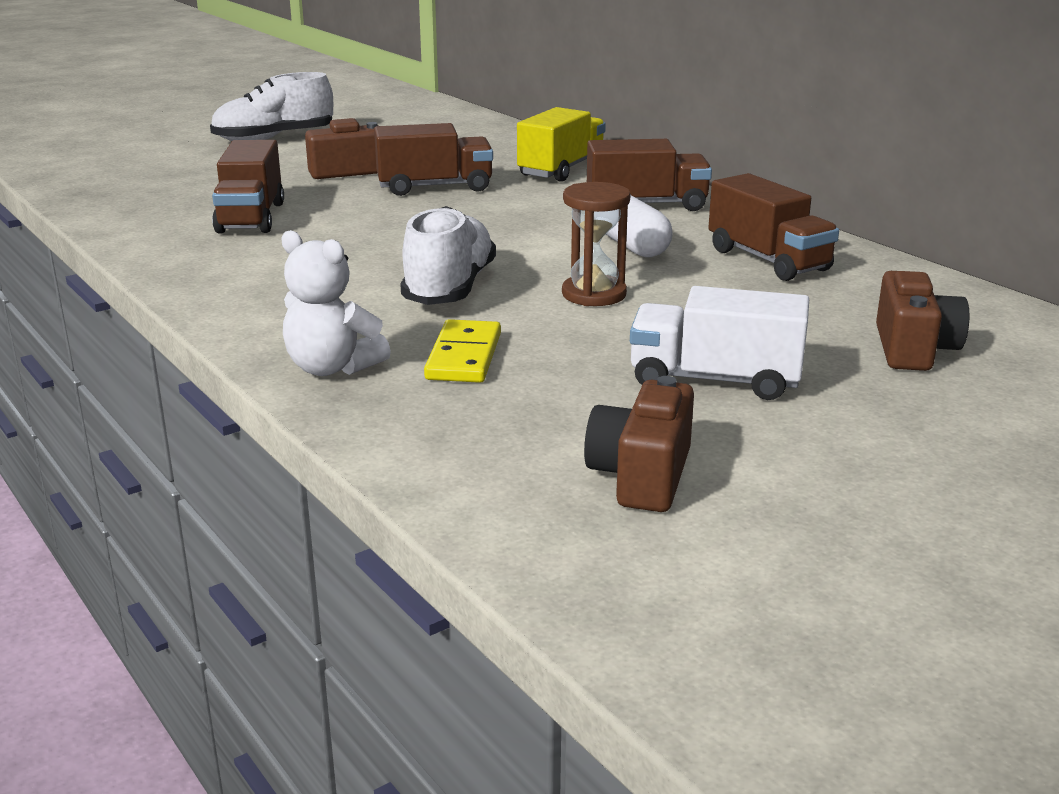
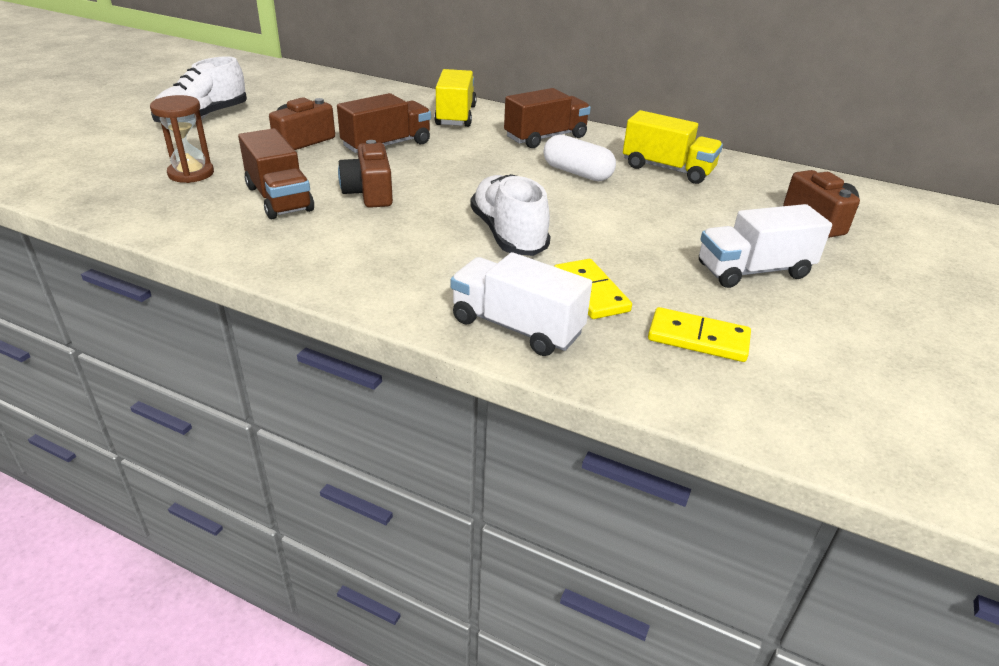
camera: 30 degrees left, 10 degrees up
white teddy bear [281,230,391,376] -> white truck [451,252,592,356]
brown hourglass [562,182,631,306] -> brown hourglass moved to [150,95,214,183]
brown camera [584,376,694,512] -> brown camera moved to [338,140,393,208]
brown truck [708,173,839,281] -> yellow truck [623,110,723,184]
none -> yellow domino [648,307,751,362]

